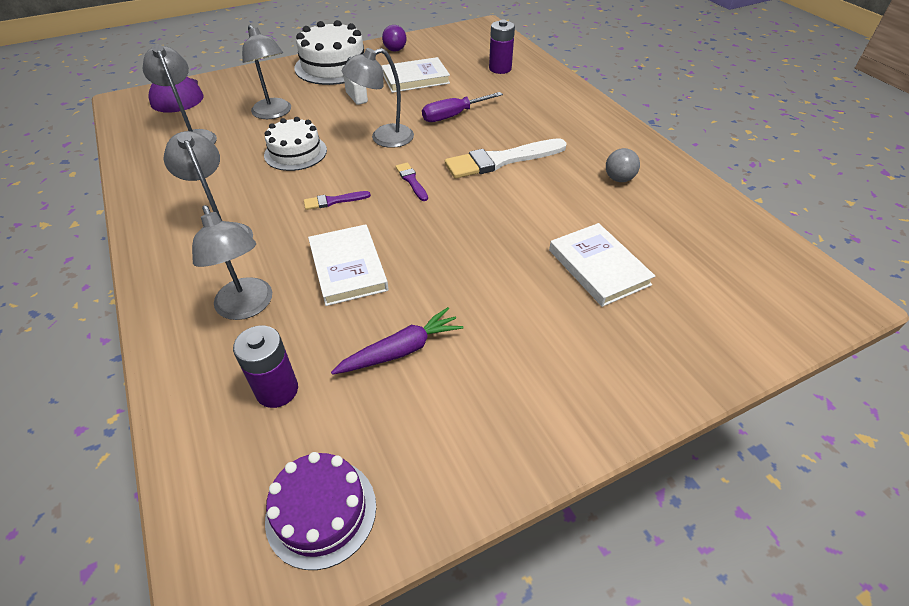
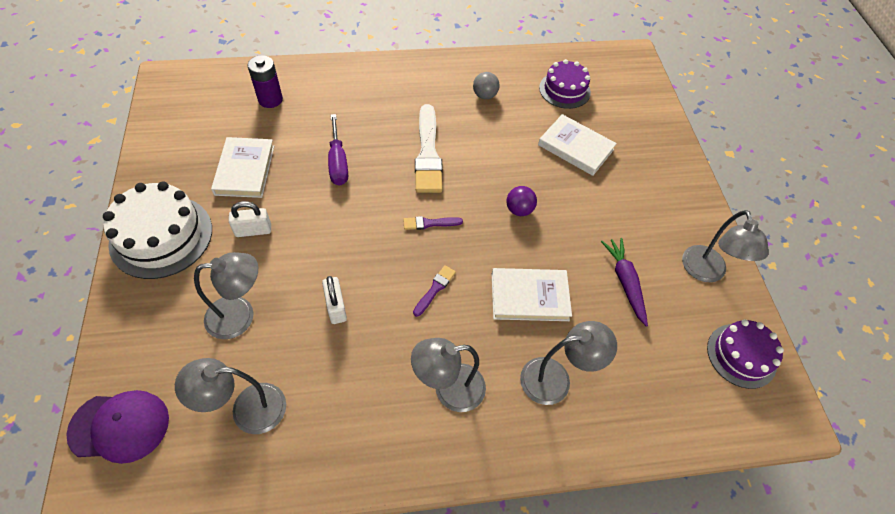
camera: 75 degrees left, 10 degrees up
purple battery [233,326,298,408] -> none
white cake [264,117,327,171] -> white padlock [322,276,347,324]
purple brush [304,191,371,210] -> purple brush turned 150 degrees counterclockwise [413,265,456,317]
grey lamp [342,48,414,148] -> grey lamp moved to [682,210,769,283]
purple ball [382,25,407,52] -> purple ball moved to [507,186,537,216]
white book [549,223,655,307] -> white book turned 45 degrees clockwise [538,114,617,176]
none -> purple cake [539,59,591,109]

